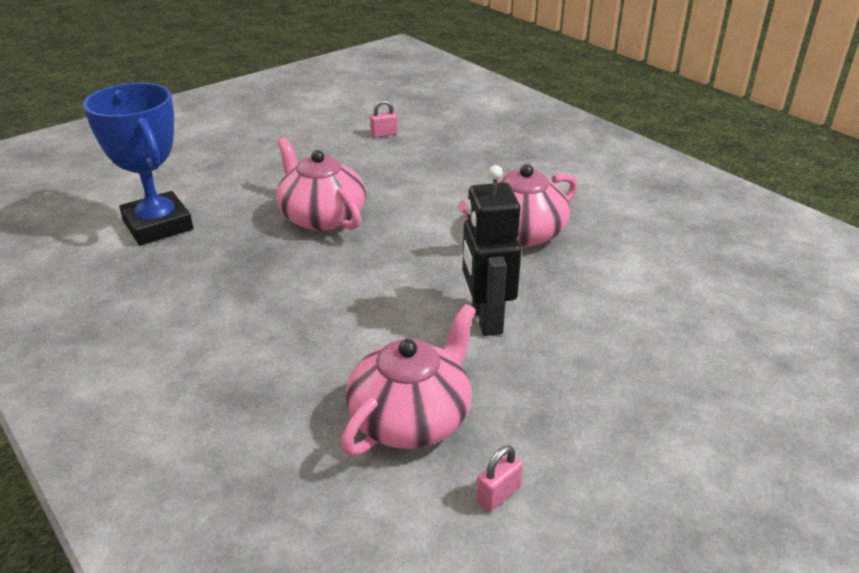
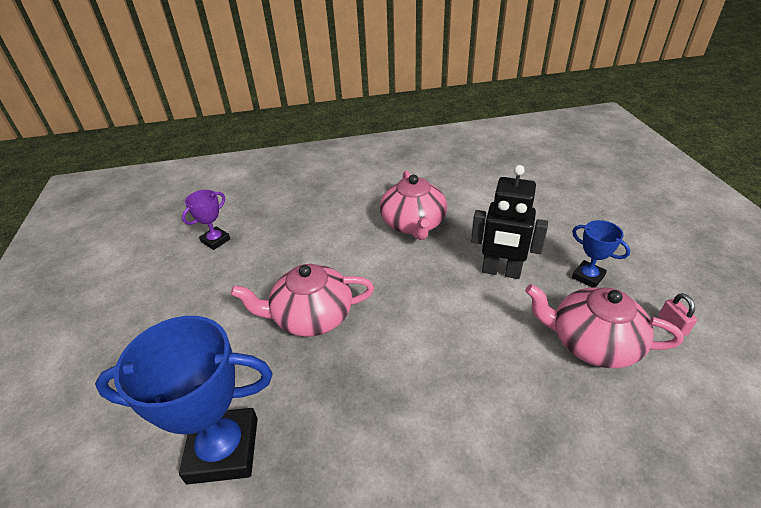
camera: 60 degrees left, 5 degrees up
pink teapot [341,304,476,456] -> pink teapot turned 45 degrees counterclockwise [525,284,684,368]
pink padlock [370,100,398,138] -> purple trophy [182,190,230,250]
none -> blue trophy [572,220,630,288]

